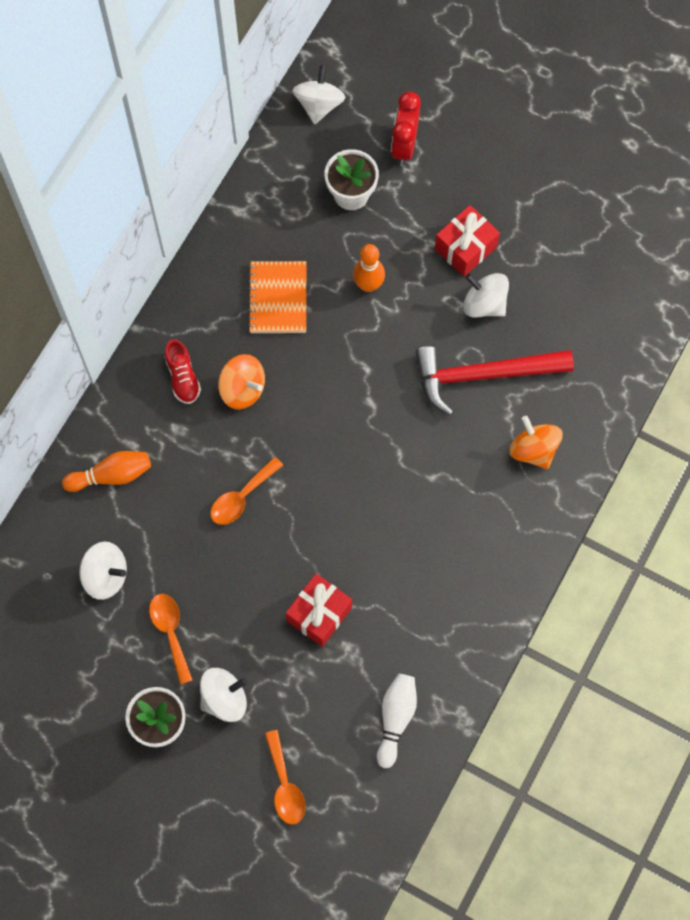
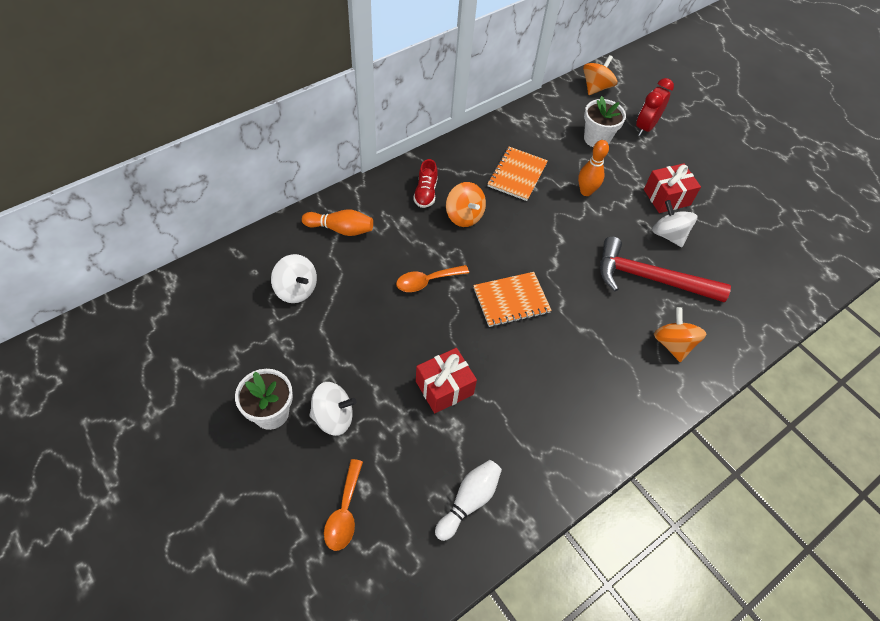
camera: 20 degrees right, 15 degrees down
orange spoon [149,594,193,684] -> none
white spinning top [293,65,345,124] -> orange spinning top [583,55,617,95]
none -> orange notebook [473,272,552,327]

